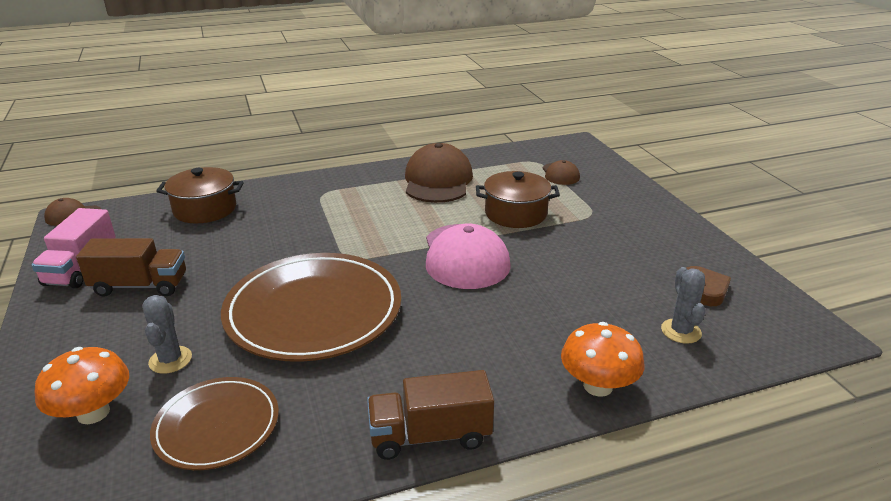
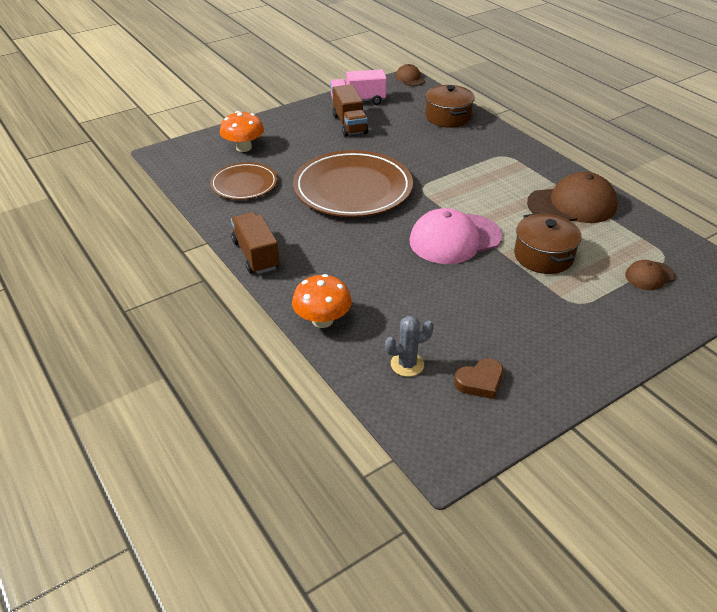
camera: 75 degrees right, 10 degrees up
grey cactus [142,295,192,374] -> none

